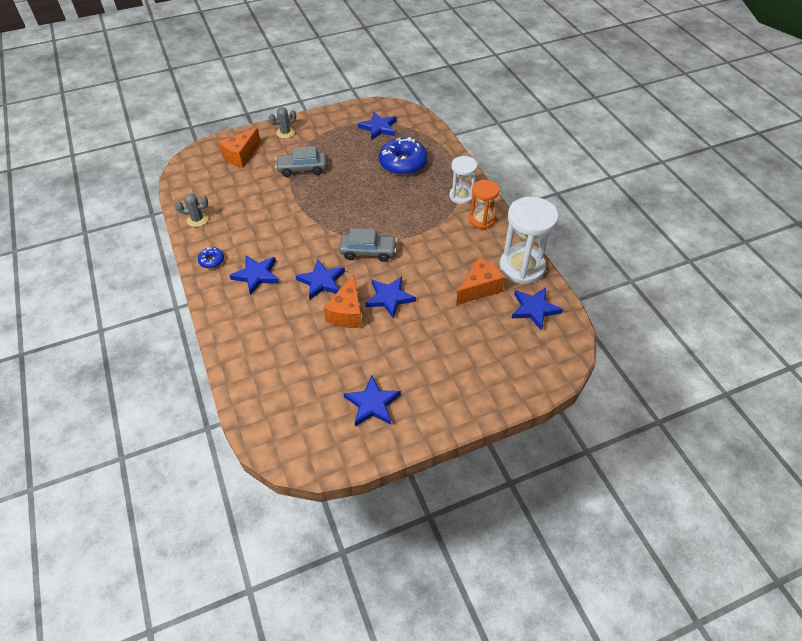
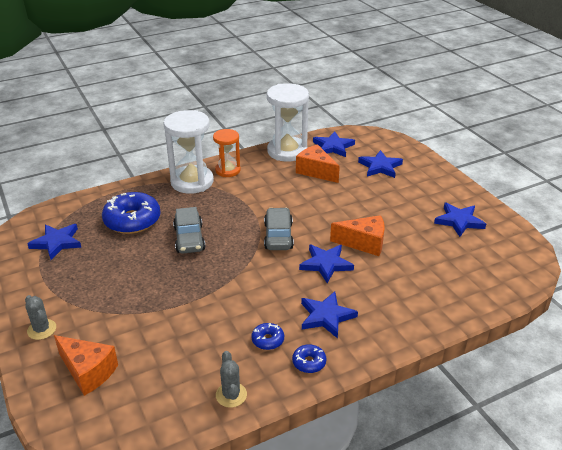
camera: 95 degrees left, 15 degrees down
grey car [275,146,327,177] -> grey car moved to [173,207,206,253]
blue star [365,276,416,319] -> blue star moved to [358,150,403,178]
white hourglass [449,156,478,204] -> white hourglass [163,110,214,194], size x1.66
none -> blue donut [251,323,284,350]

